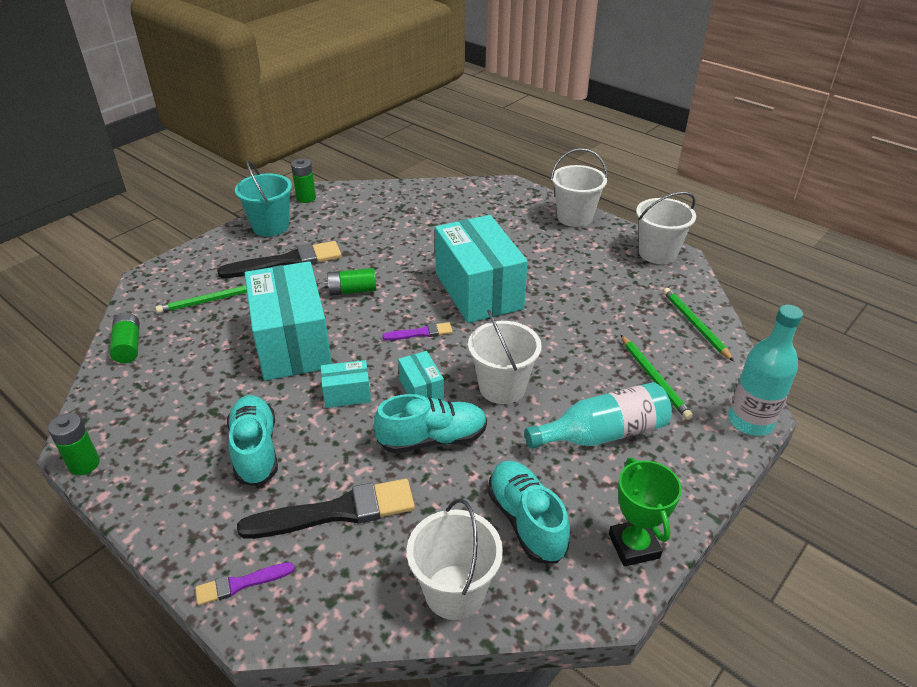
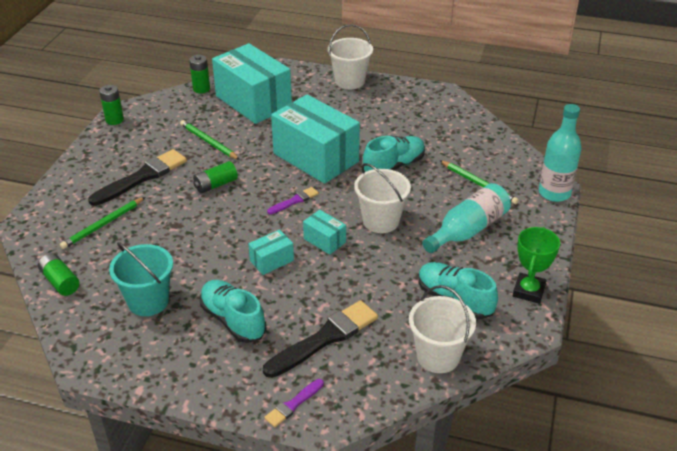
camera: 25 degrees left, 0 degrees up
green battery [48,413,100,475] -> green battery moved to [189,55,210,94]
turquoise bucket [235,160,292,236] -> turquoise bucket moved to [109,242,173,316]
turquoise box [244,261,332,381] -> turquoise box moved to [212,43,292,124]
turquoise shoe [374,394,487,453] -> turquoise shoe moved to [363,136,425,172]
green trophy [609,458,682,566] -> green trophy turned 60 degrees clockwise [513,227,560,304]
white bucket [636,192,696,264] -> none
green pencil [663,288,734,361] -> green pencil moved to [180,120,240,160]

